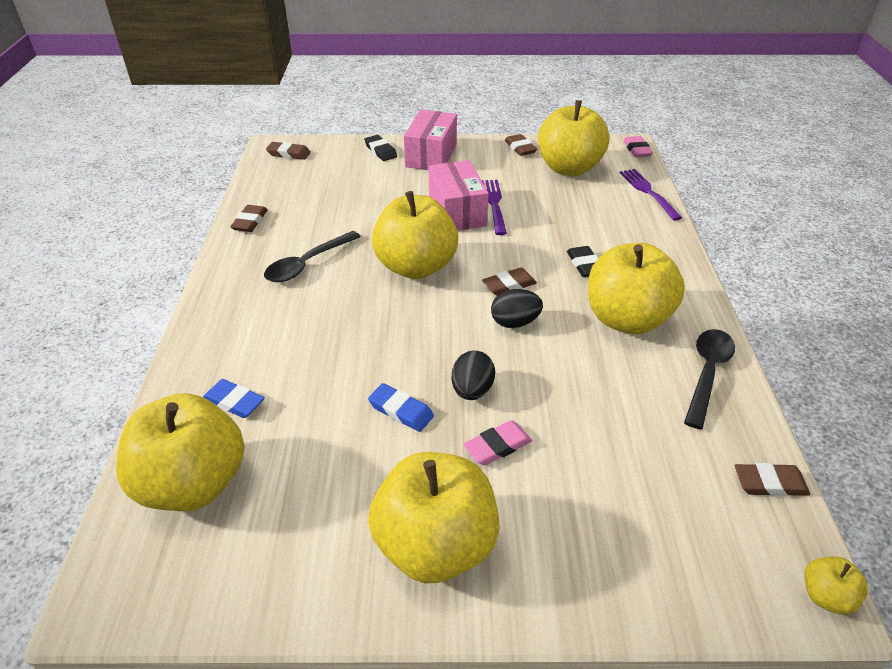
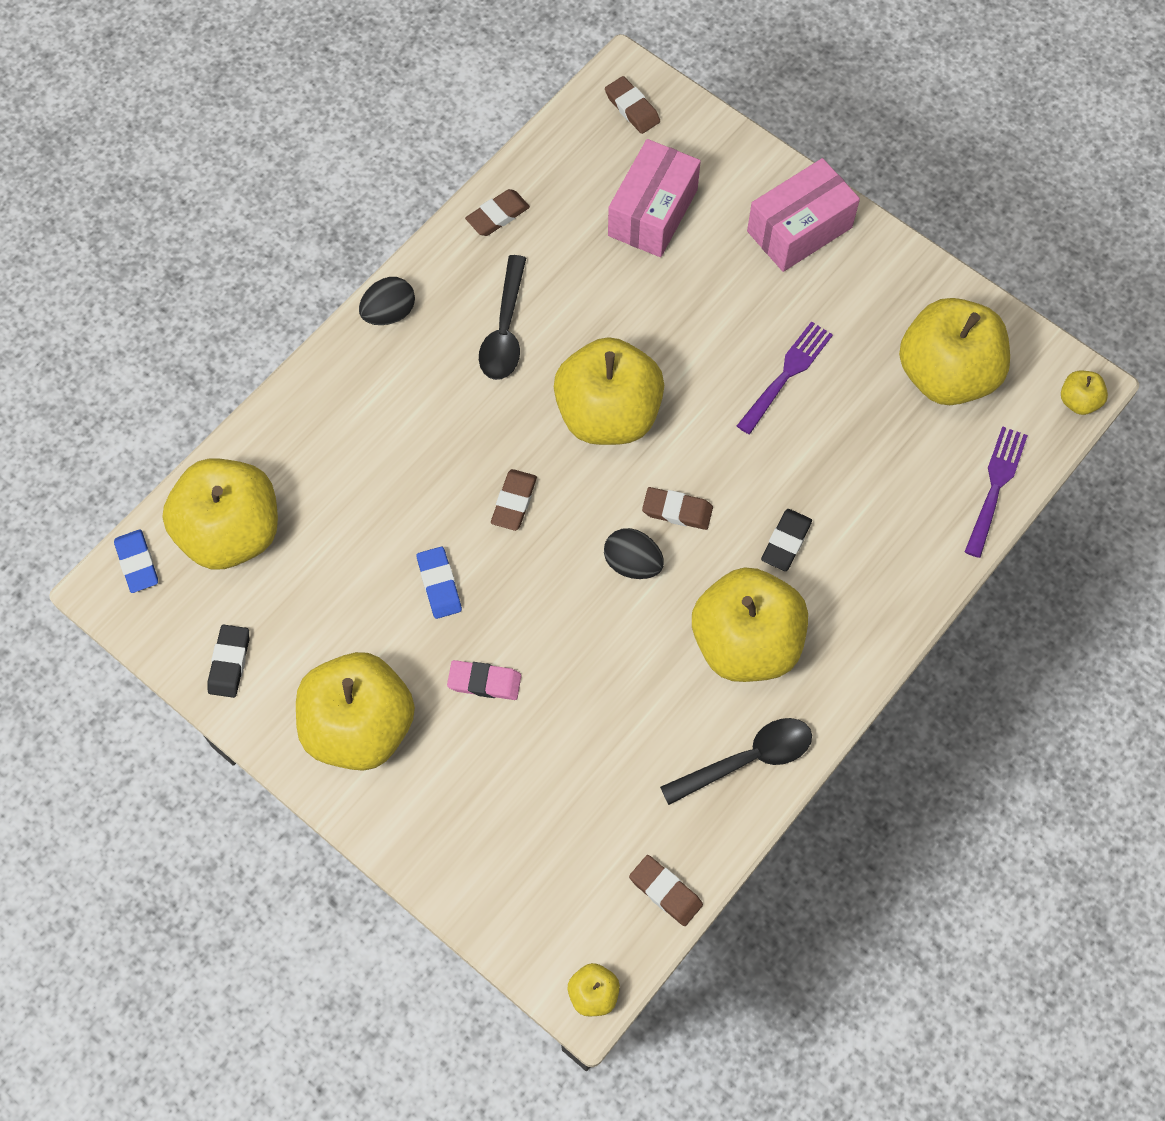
camera: 40 degrees right, 25 degrees up
blue eraser [203,379,265,418] -> blue eraser moved to [114,529,158,593]
black spoon [264,231,361,282] -> black spoon turned 75 degrees counterclockwise [479,255,526,380]
black eraser [364,135,397,161] -> black eraser moved to [207,625,249,698]
pink box [429,160,489,230] -> pink box moved to [608,139,701,257]
black egg [451,350,495,400] -> black egg moved to [359,277,415,325]
brown eraser [505,134,537,156] -> brown eraser moved to [491,469,537,531]
pink eraser [623,136,653,157] -> yellow apple [1061,371,1108,415]

